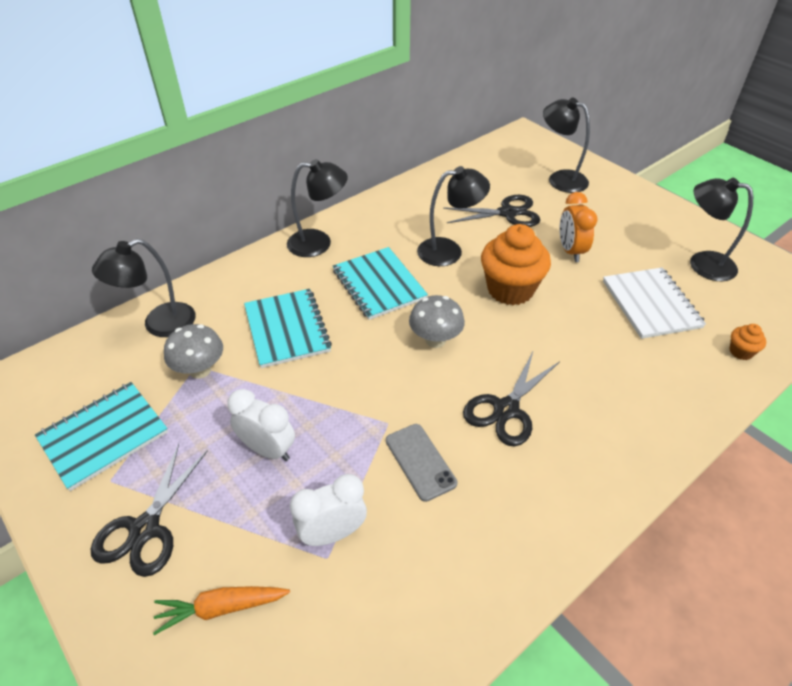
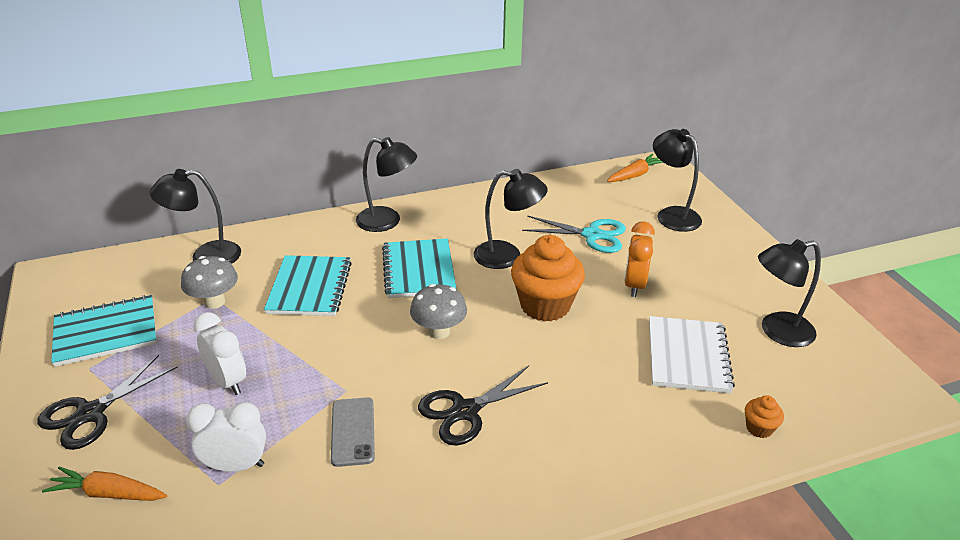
camera: 20 degrees right, 10 degrees down
black scissors [443,195,540,227] -> turquoise scissors [522,215,626,253]
black lamp [690,178,753,281] -> black lamp turned 60 degrees counterclockwise [758,239,821,347]
none -> orange carrot [607,154,663,182]

